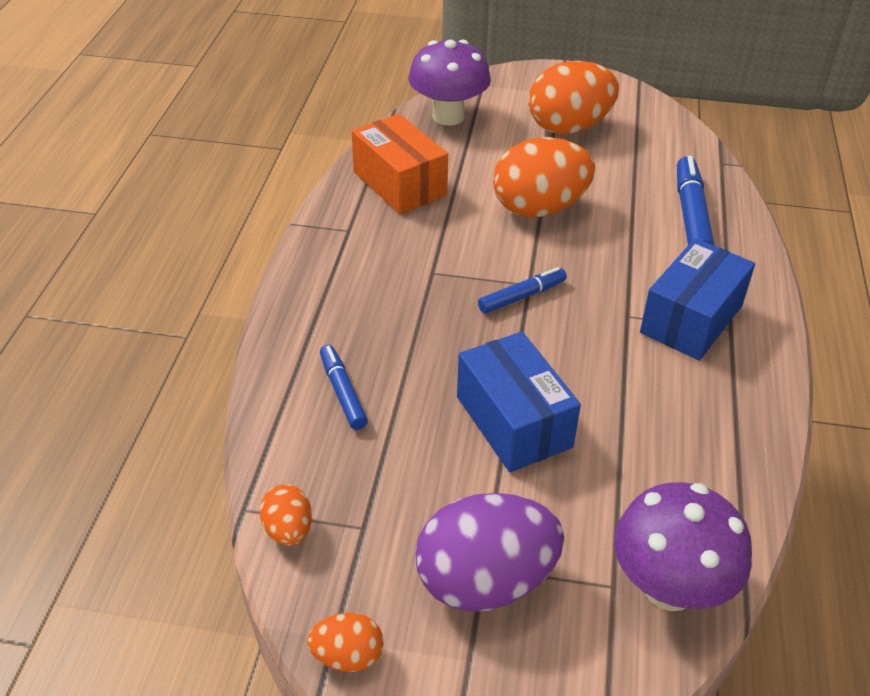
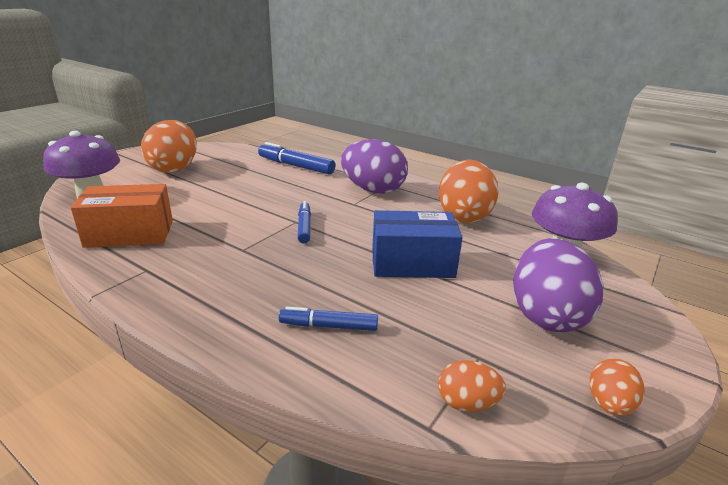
camera: 65 degrees left, 15 degrees down
orange egg [493,137,595,217] -> orange egg moved to [439,160,498,223]
blue box [640,238,755,361] -> purple egg [341,139,408,194]

